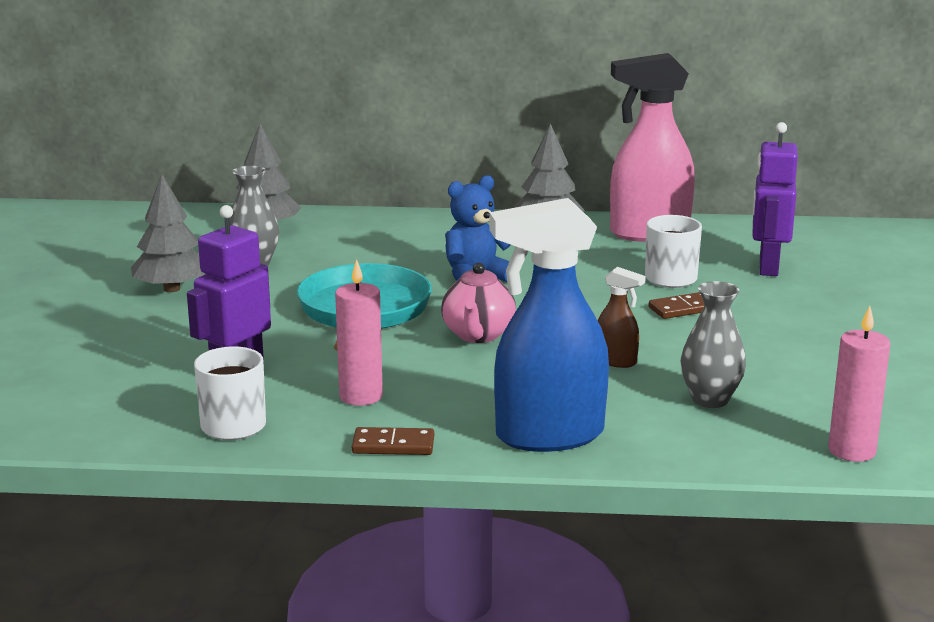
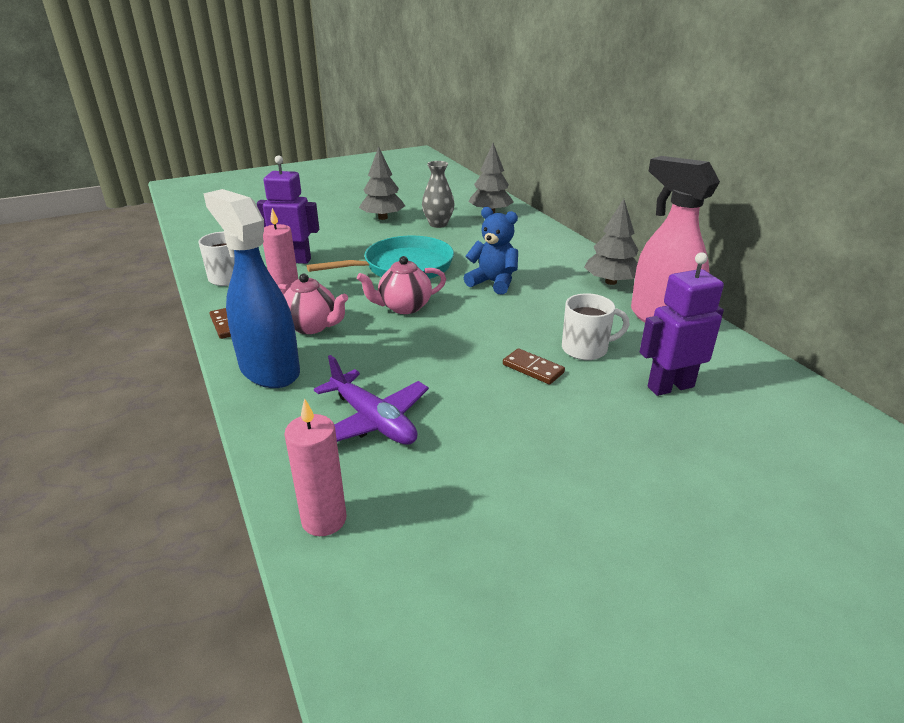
camera: 60 degrees right, 10 degrees up
brown spray bottle [598,267,646,368] -> none
grey vase [681,281,746,408] -> purple plane [314,355,429,445]
none -> pink teapot [278,274,348,334]

